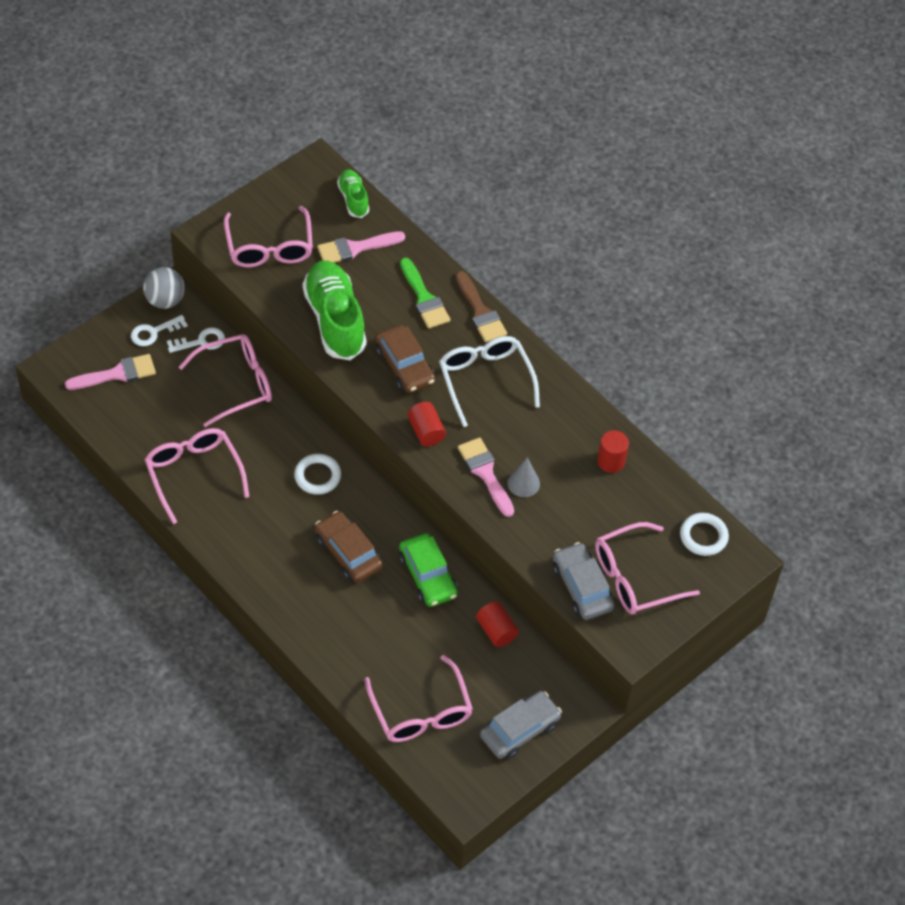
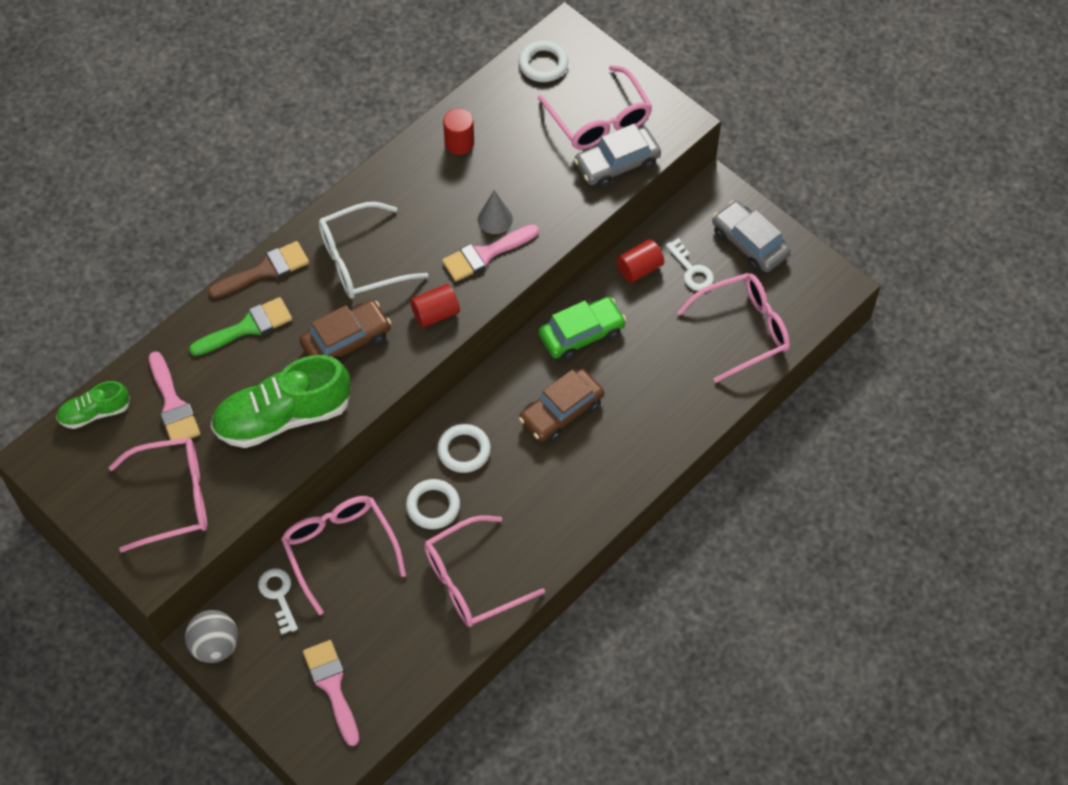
camera: 90 degrees left, 5 degrees up
white key [131,315,188,346] -> white key moved to [665,238,714,291]
none -> white ring [406,479,460,529]

